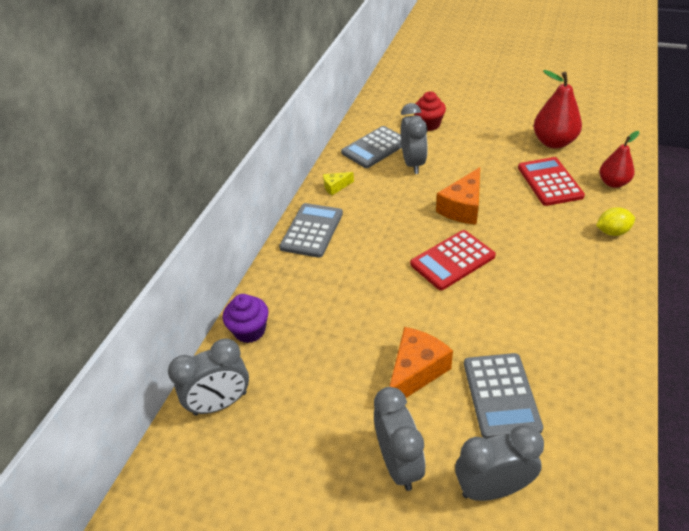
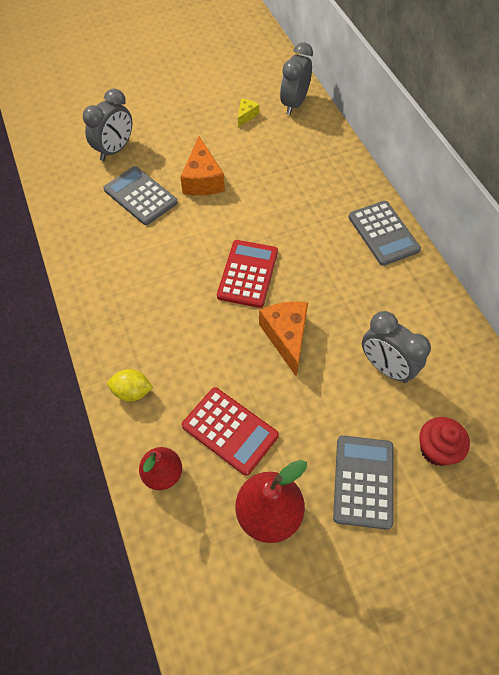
camera: 135 degrees right, 15 degrees up
purple cupcake [223,294,268,343] -> none
yellow cheese [323,172,354,195] -> yellow cheese moved to [238,99,259,127]
grey calculator [341,126,402,168] -> grey calculator moved to [333,435,393,530]
grey clock [374,387,425,491] -> none
yellow lemon [596,207,635,236] -> yellow lemon turned 60 degrees clockwise [107,369,153,402]

